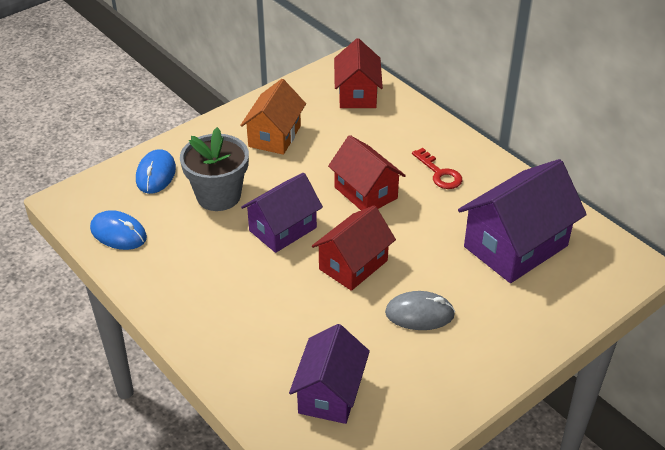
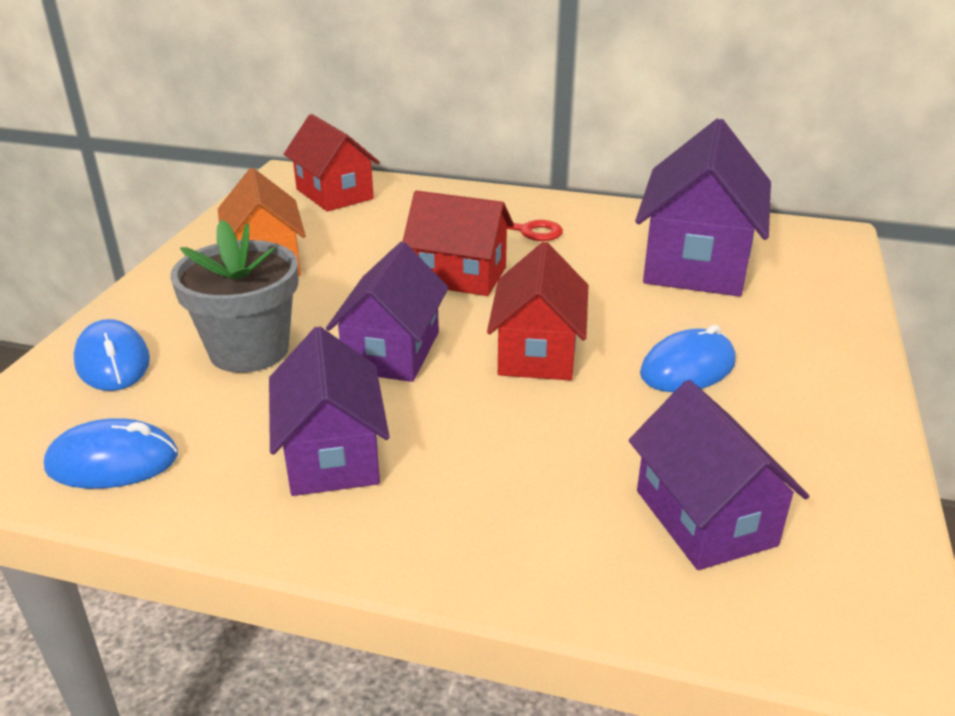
camera: 35 degrees left, 10 degrees down
grey mouse [385,291,455,330] -> blue mouse [640,325,736,392]
none -> purple house [269,326,390,496]

